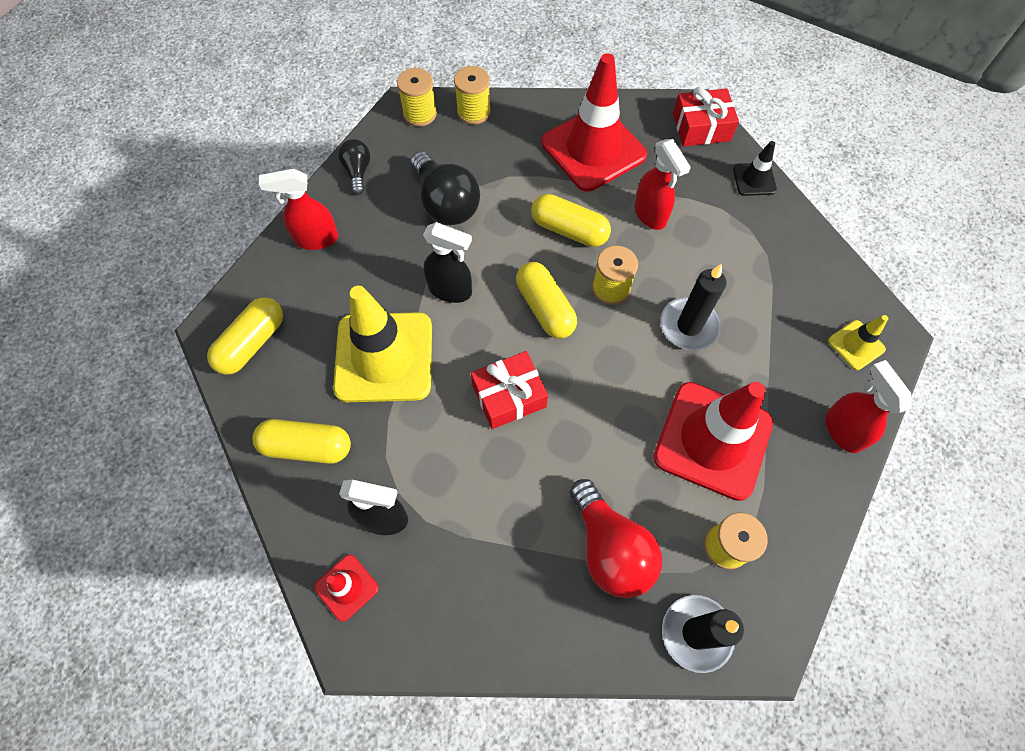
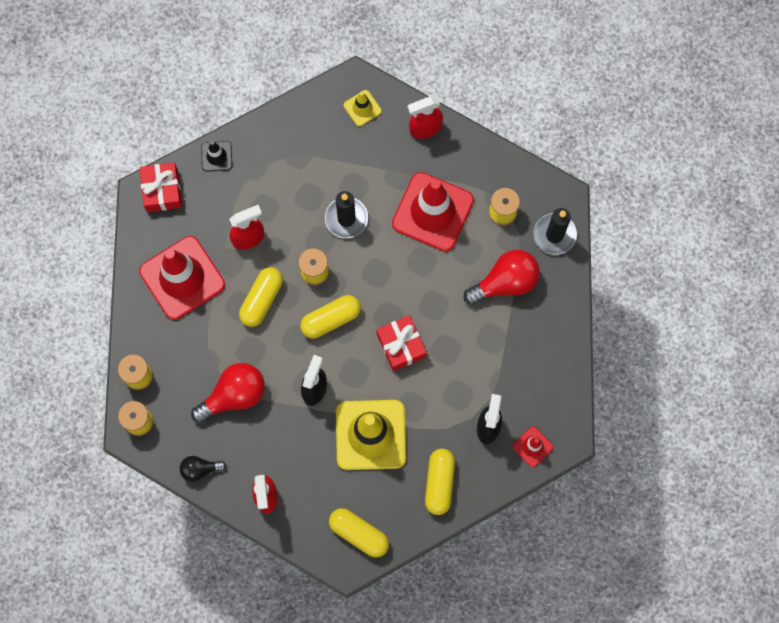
camera: 90 degrees left, 10 degrees up
black light bulb [410,152,480,225] -> red light bulb [191,363,265,423]

